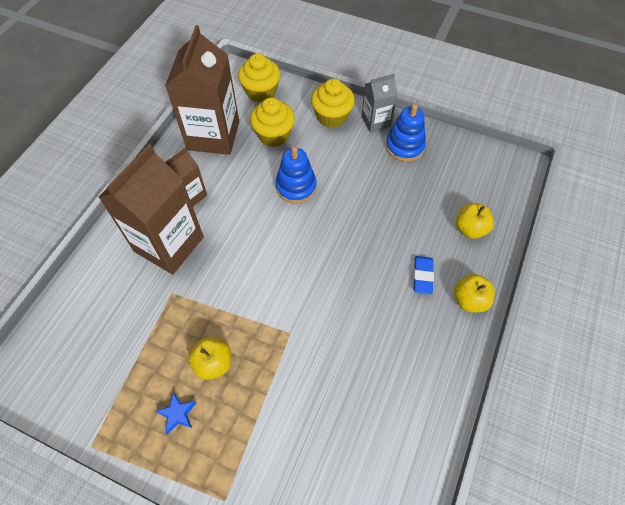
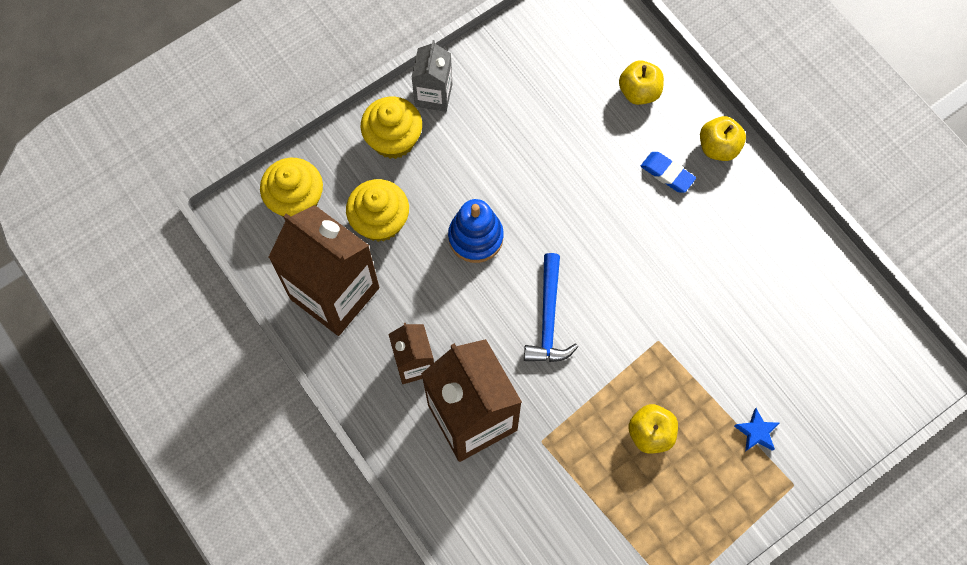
camera: 60 degrees left, 10 degrees up
blue star [156,392,196,434] -> blue star moved to [734,408,780,452]
blue stacking toy [386,104,426,162] -> none
none -> blue hammer [524,253,578,362]

